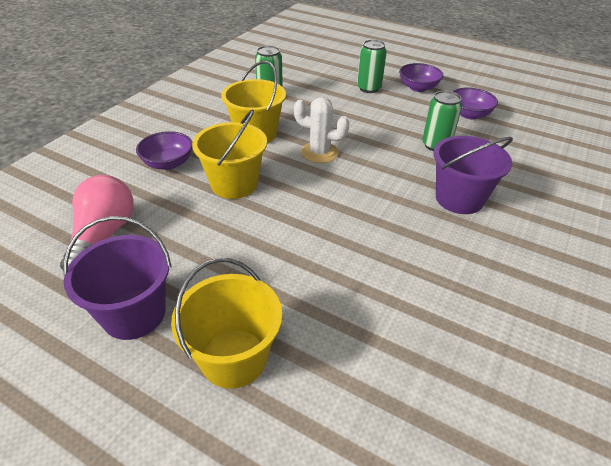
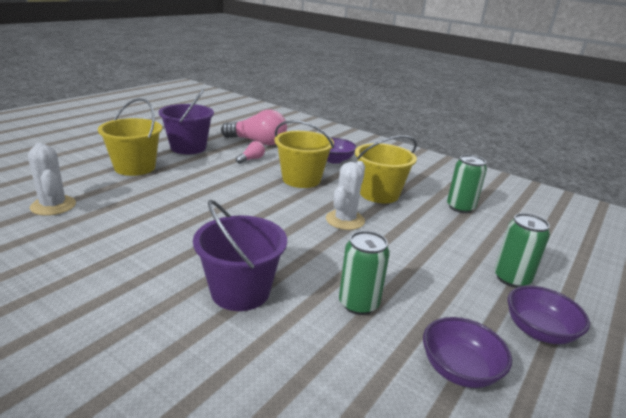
camera: 95 degrees right, 15 degrees down
none -> white cactus [28,143,76,216]
none -> pink light bulb [236,141,265,164]

